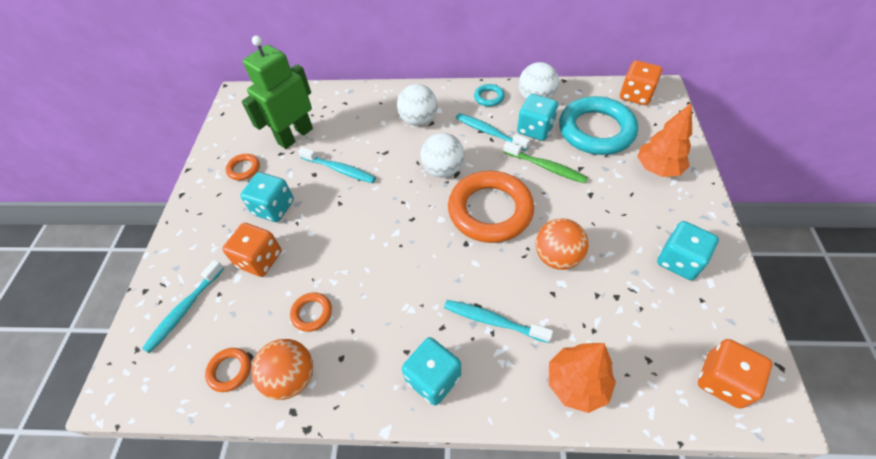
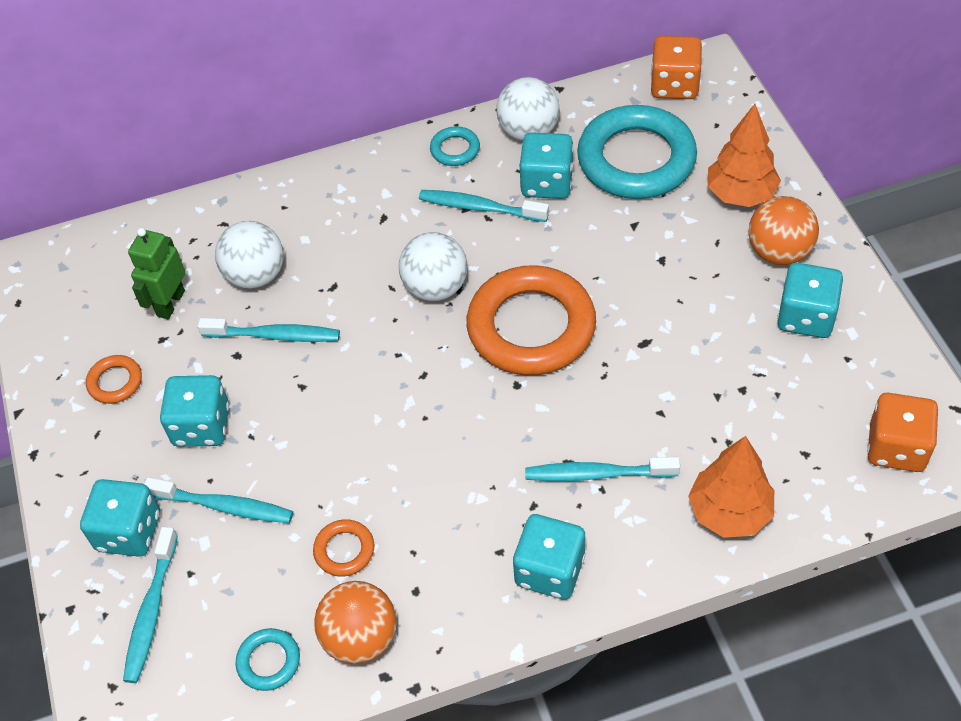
camera: 20 degrees left, 0 degrees up
orange ring [205,348,251,392] -> turquoise ring [236,628,300,691]
orange dice [222,223,281,277] -> turquoise toothbrush [144,477,293,523]
green robot [242,36,313,149] -> green robot [128,228,185,319], size x0.61
white ball [397,84,437,126] -> white ball moved to [215,221,284,289]
green toothbrush [503,141,588,184] -> none
orange ball [536,218,589,270] -> orange ball moved to [748,196,819,265]
none -> turquoise dice [80,479,160,557]

